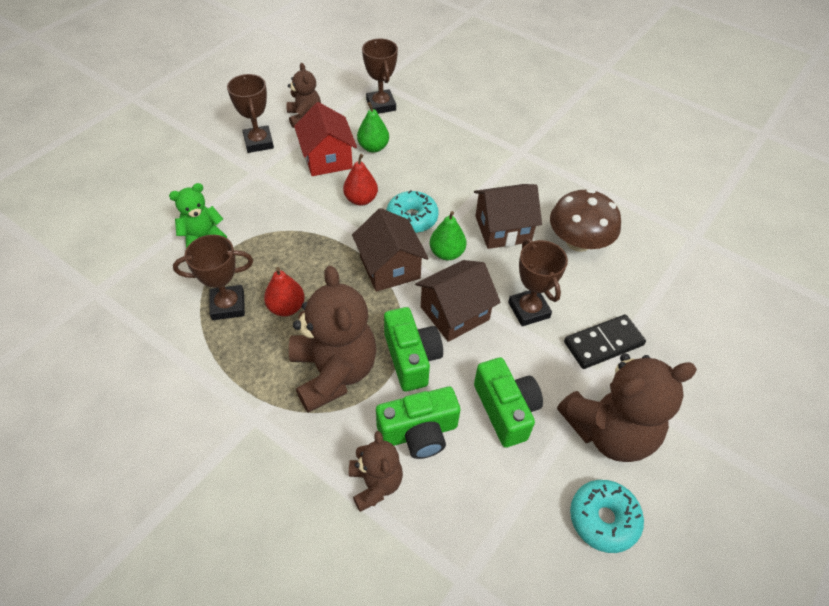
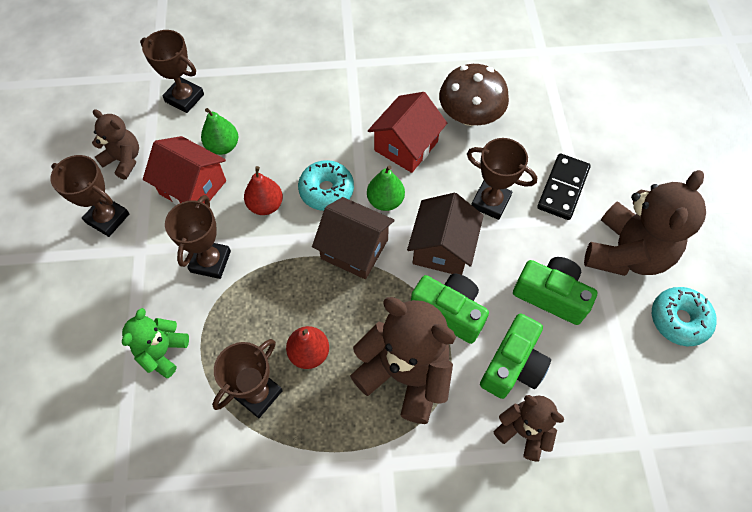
camera: 40 degrees left, 10 degrees up
brown house [474,184,542,249] -> red house [368,92,447,173]
none -> brown trophy [165,195,231,279]

